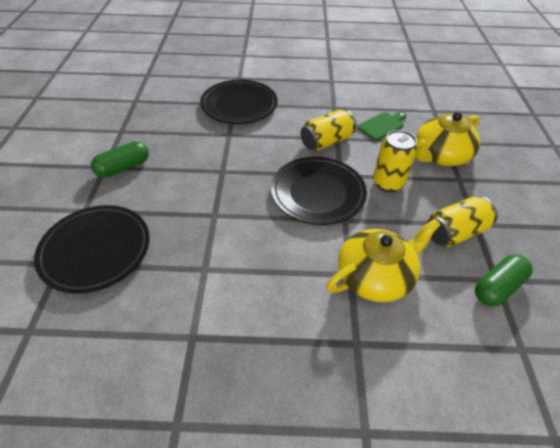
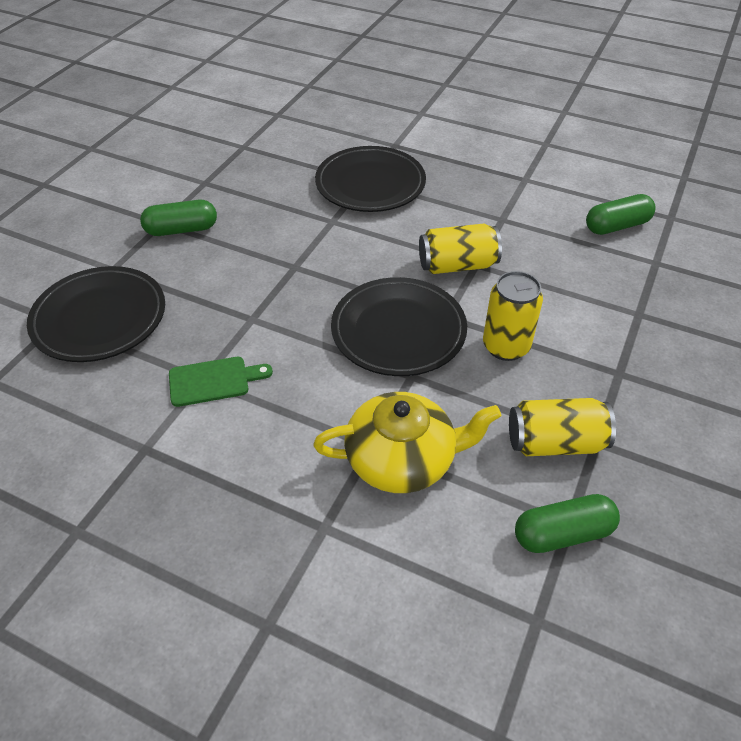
camera: 25 degrees right, 0 degrees up
green cutting board [357,112,407,140] -> green cutting board moved to [169,357,273,407]
yellow teapot [415,112,480,166] -> none
none -> green capsule [586,194,656,235]

